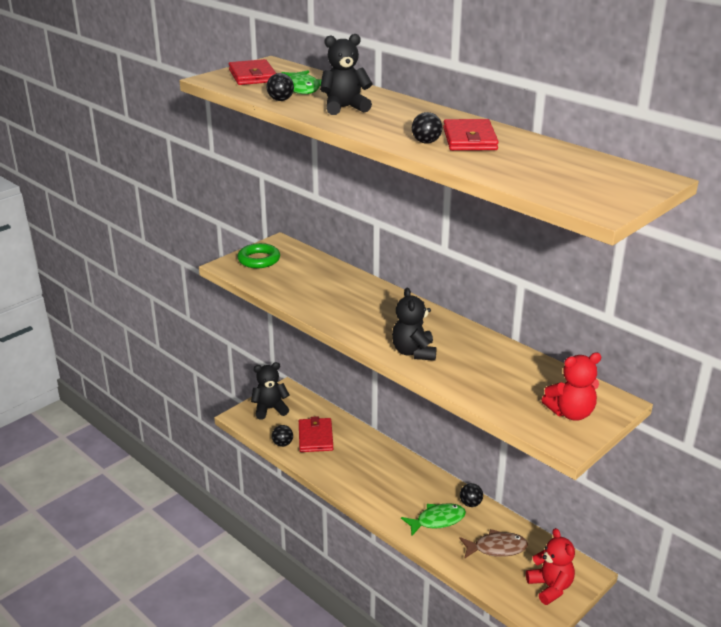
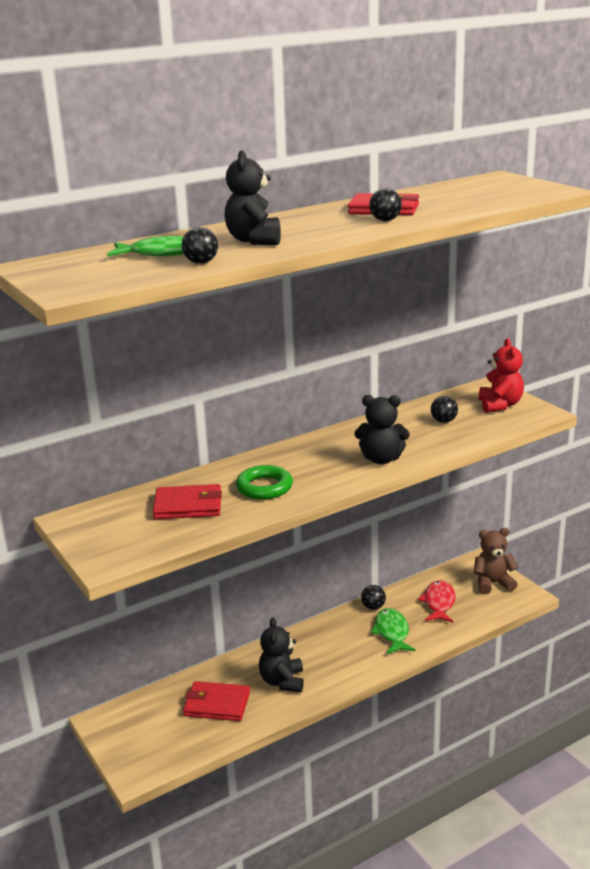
camera: 75 degrees left, 5 degrees down
red wallet [229,59,276,85] -> red wallet moved to [153,484,222,519]
green ring [238,243,280,268] -> green ring moved to [236,465,293,500]
black teddy bear [251,362,290,419] -> black teddy bear moved to [259,617,304,692]
black ball [272,425,293,447] -> black ball moved to [431,396,458,423]
brown fish [459,529,528,558] -> red fish [418,580,456,623]
red teddy bear [526,528,575,605] -> brown teddy bear [474,528,518,594]

